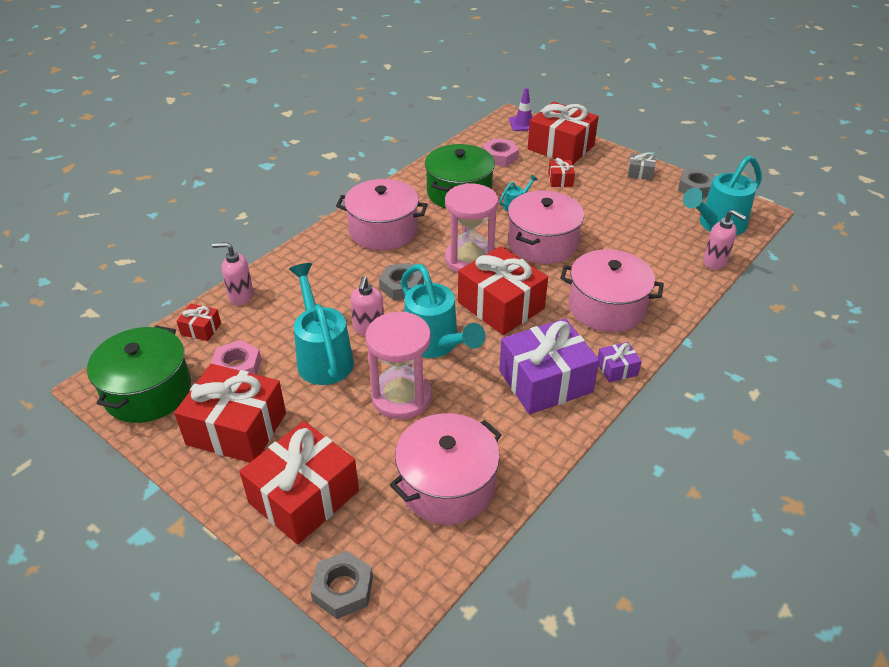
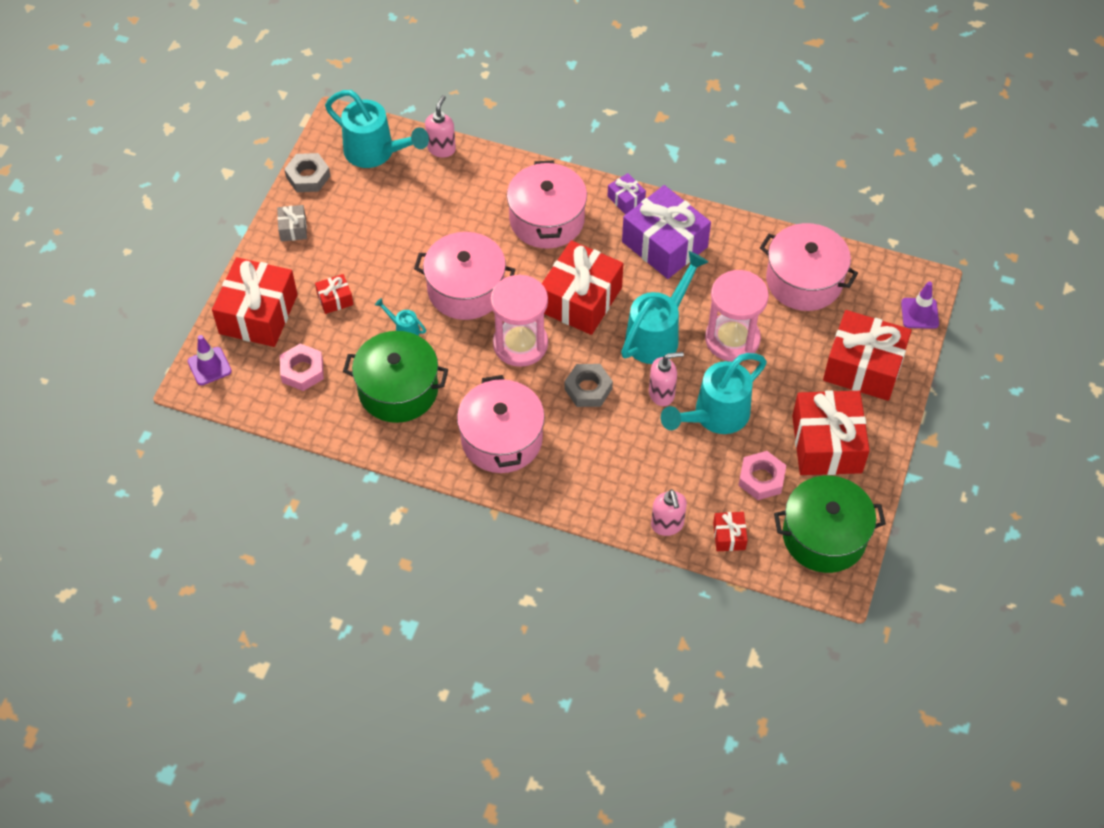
camera: 110 degrees left, 15 degrees up
grey nut [310,551,373,619] -> purple traffic cone [901,281,939,329]

